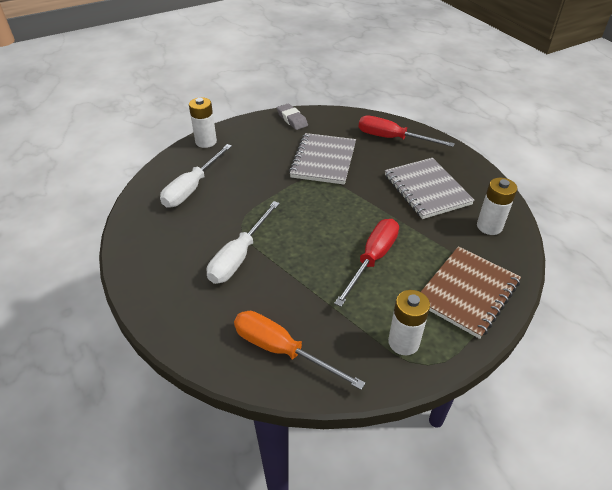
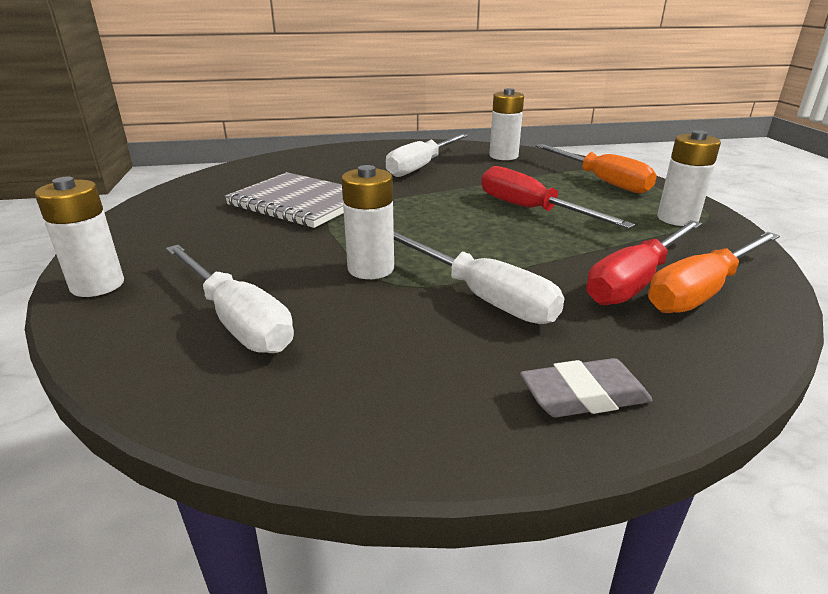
camera: 70 degrees left, 15 degrees down
grey eraser [277,103,308,130] -> grey eraser moved to [520,358,652,417]
red screwdriver [359,116,455,147] -> red screwdriver moved to [586,220,702,305]
grey notebook [385,158,475,219] -> white screwdriver [386,134,469,177]
brown notebook [421,246,521,339] -> orange screwdriver [535,144,657,193]
none -> white battery [341,165,394,279]

